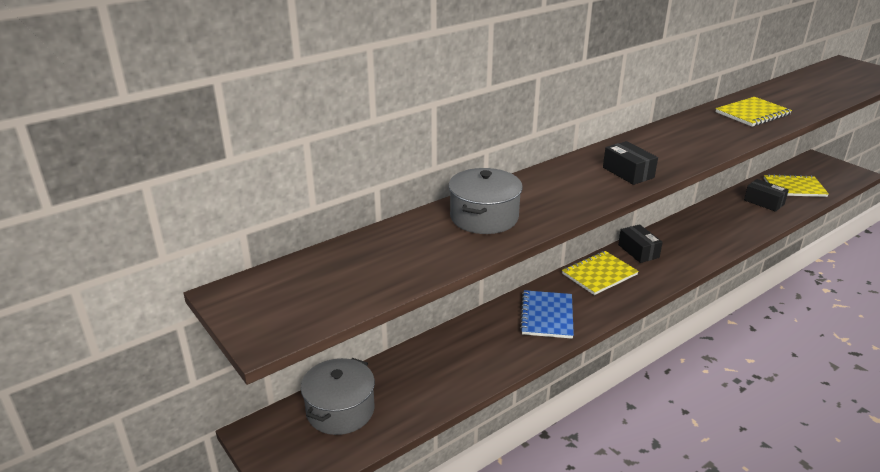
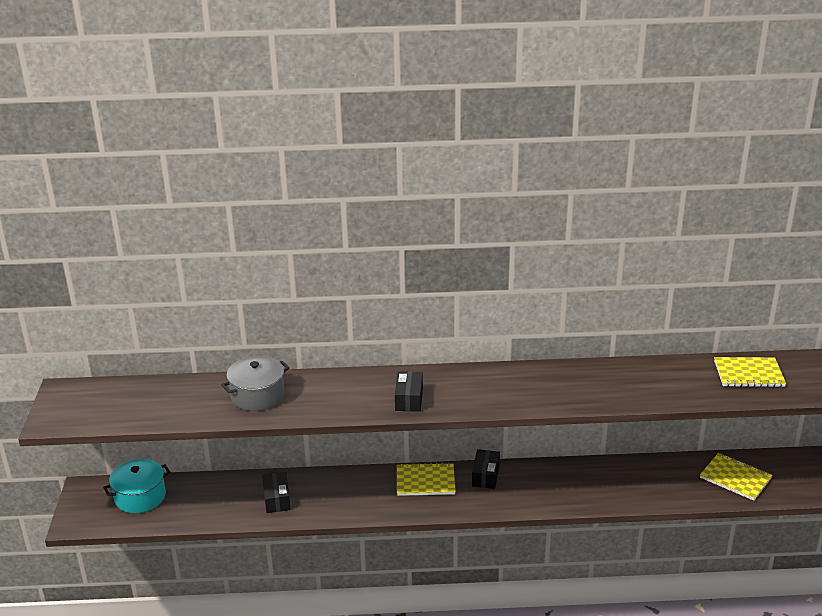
camera: 35 degrees right, 0 degrees up
grey pot [301,358,375,435] -> turquoise pot [103,459,170,513]
blue notebook [520,290,574,339] -> none
yellow notebook [716,97,792,127] -> yellow notebook moved to [714,357,786,387]
black box [744,179,789,212] -> black box moved to [262,472,290,513]

